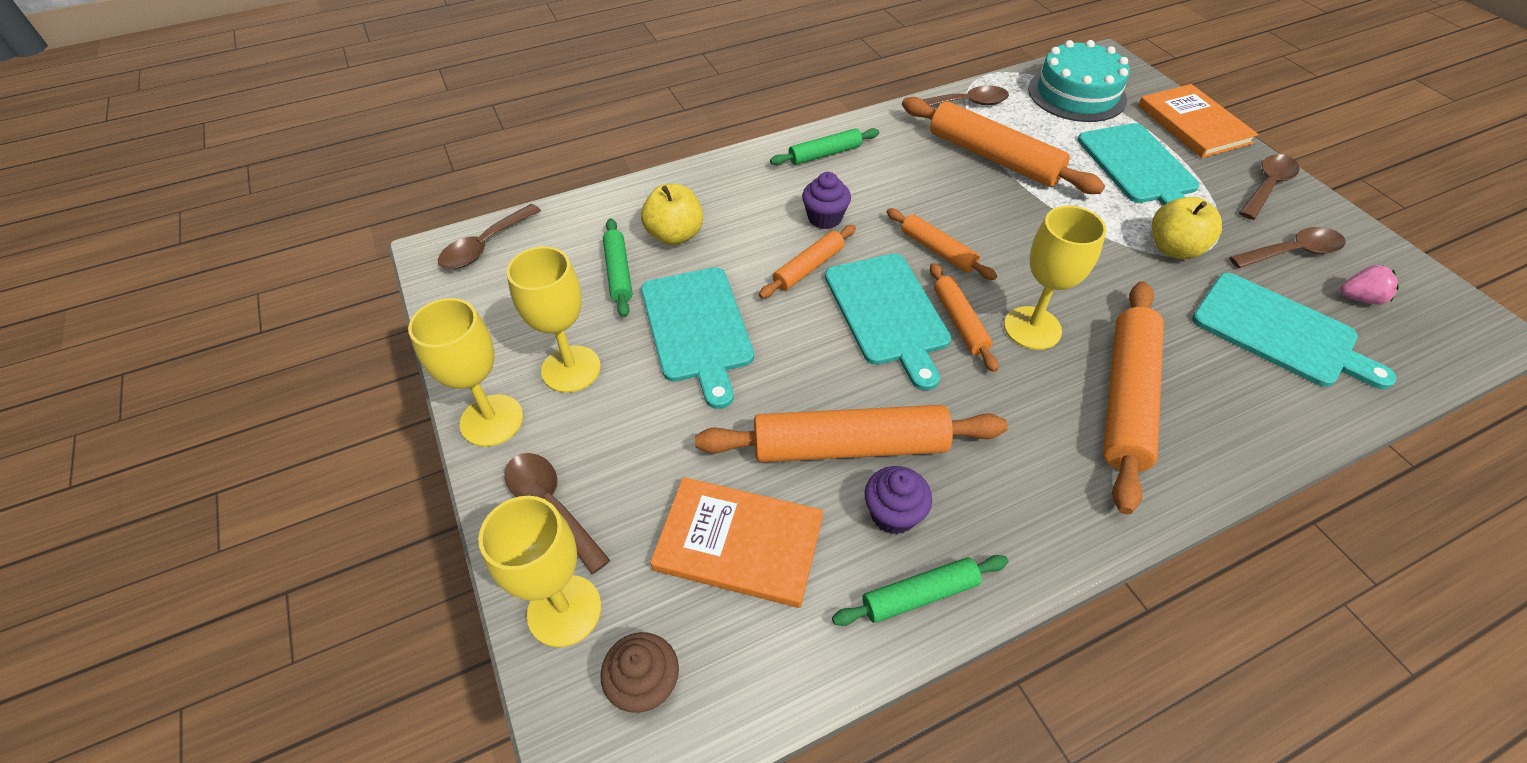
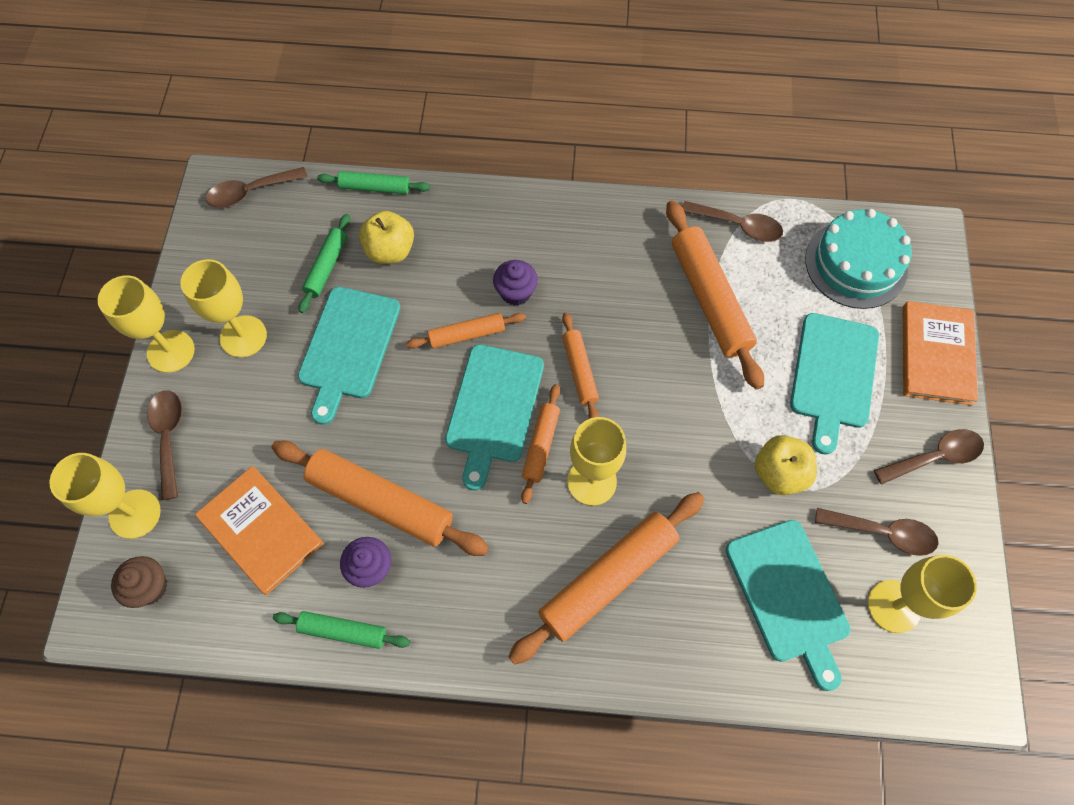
camera: 30 degrees right, 15 degrees up
green rolling pin [770,128,879,165] -> green rolling pin moved to [317,171,430,194]
pink strawberry [1340,265,1399,305] -> yellow goblet [868,555,977,633]

